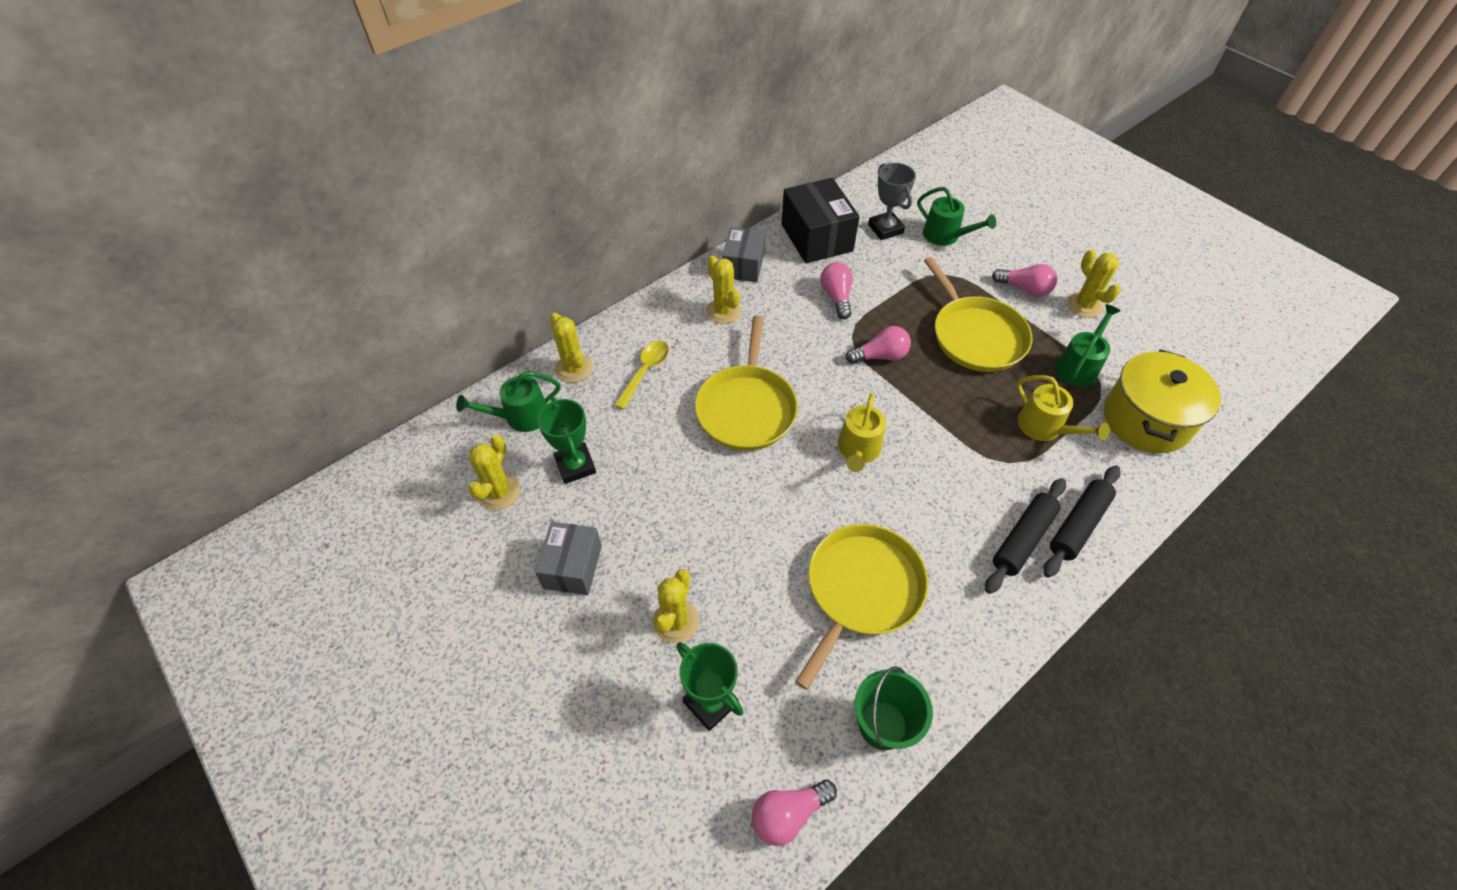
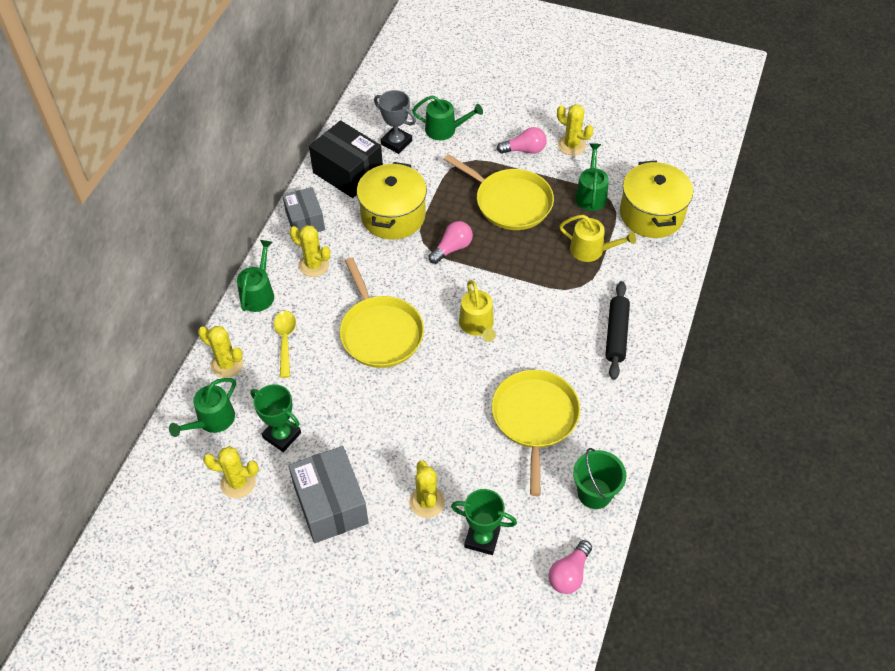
camera: 30 degrees left, 0 degrees up
yellow cactus [468,435,520,510] -> yellow cactus turned 75 degrees counterclockwise [203,446,259,498]
grey box [535,522,602,595] -> grey box [288,446,369,543], size x1.52
pink light bulb [820,262,853,319] -> yellow pot [357,162,427,240]
black rolling pin [1043,465,1120,578] -> none
none -> green watering can [237,240,274,312]

